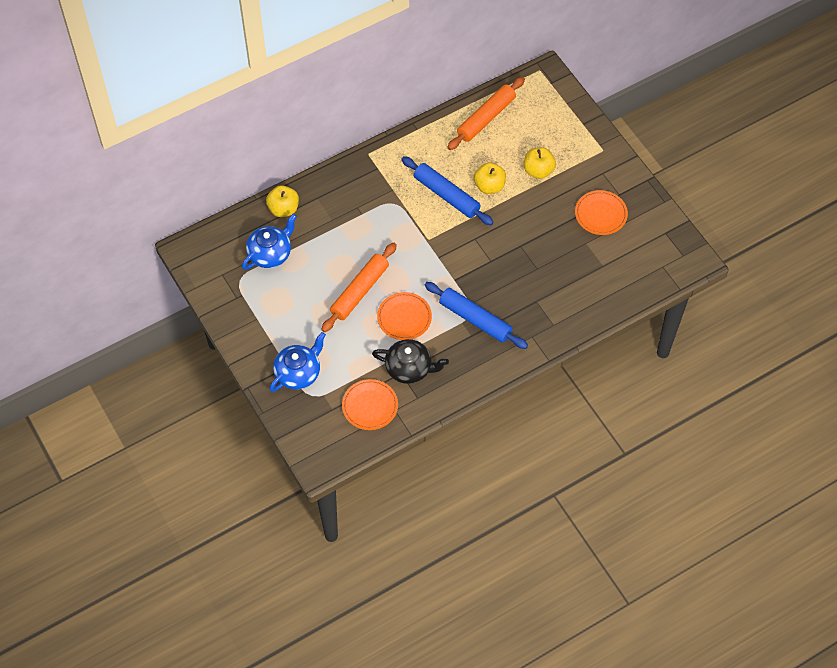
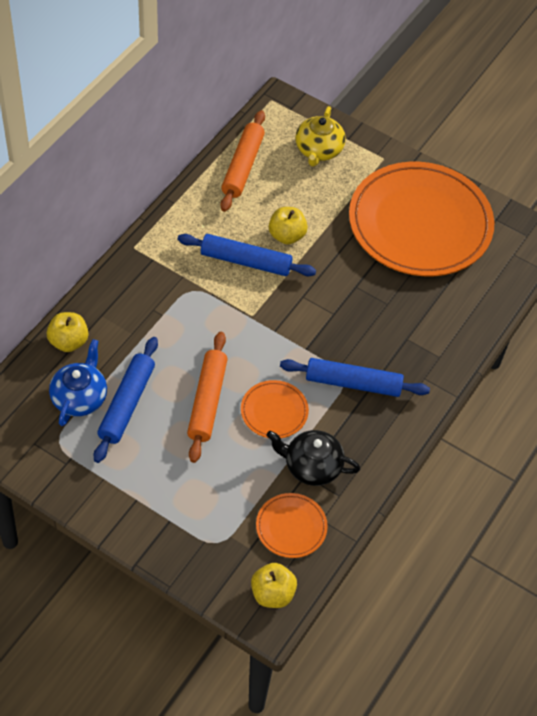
camera: 30 degrees left, 5 degrees down
blue teapot [270,332,326,392] -> none
black teapot [372,339,449,384] -> black teapot turned 150 degrees counterclockwise [267,430,360,486]
yellow apple [524,148,556,179] -> yellow apple moved to [251,563,297,608]
orange plate [575,190,628,235] -> orange plate [349,162,494,276], size x2.36
none -> blue rolling pin [94,337,158,463]
none -> yellow teapot [295,106,346,167]

